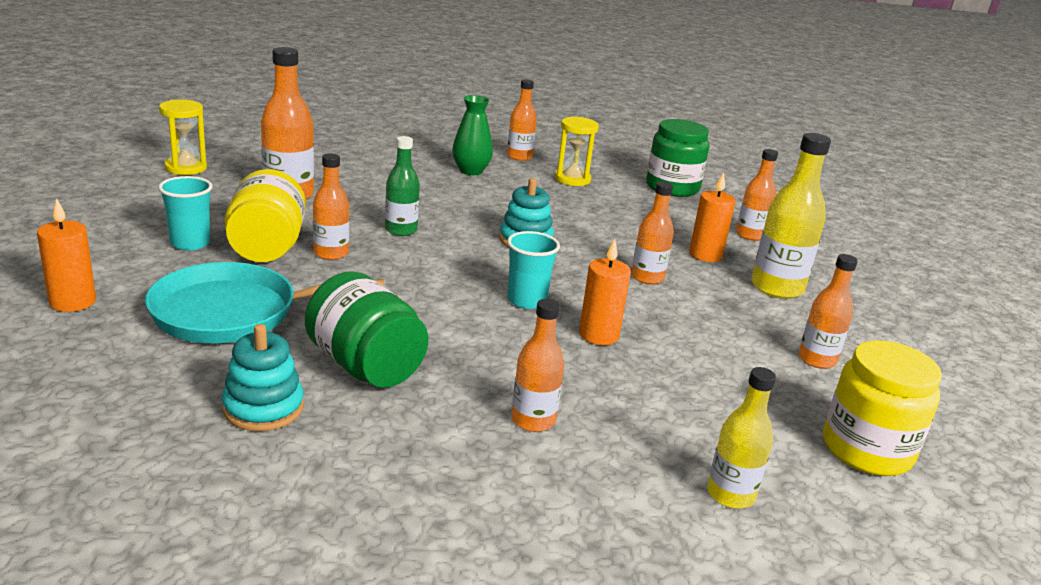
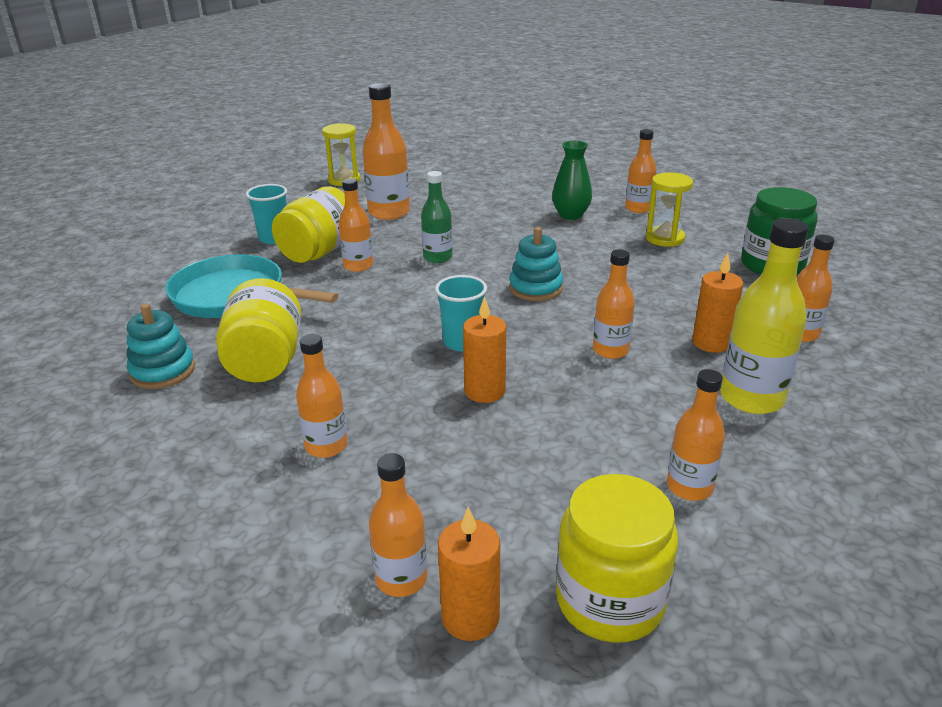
camera: 40 degrees right, 5 degrees up
orange candle [37,198,96,312] -> orange candle moved to [438,507,500,641]
green jar [305,271,428,388] -> yellow jar [216,278,301,382]
yellow bottle [707,367,776,509] -> orange bottle [369,453,427,597]

